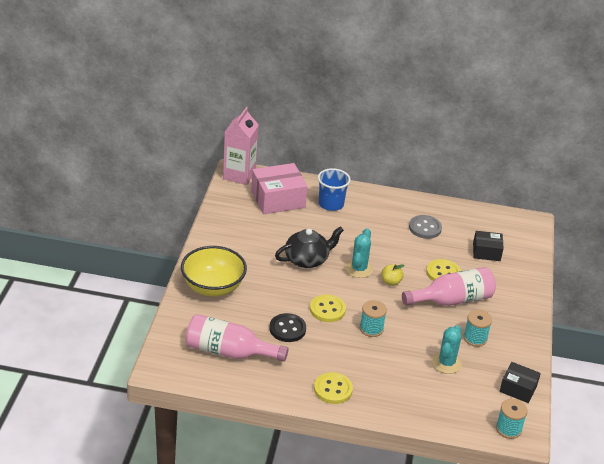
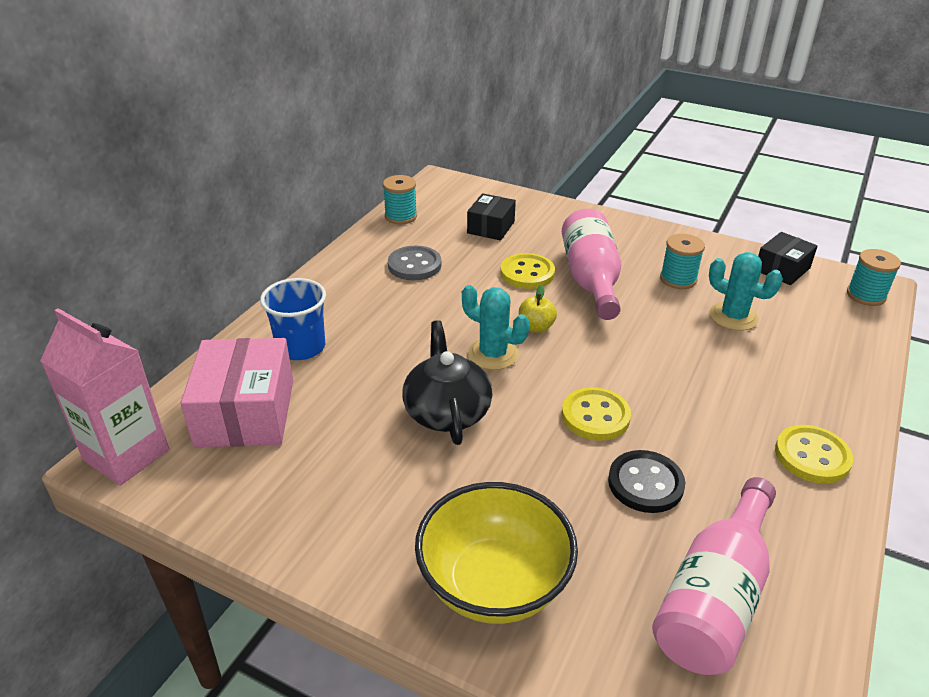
camera: 70 degrees left, 0 degrees up
turquoise spool [360,300,387,337] -> turquoise spool moved to [383,175,417,224]

